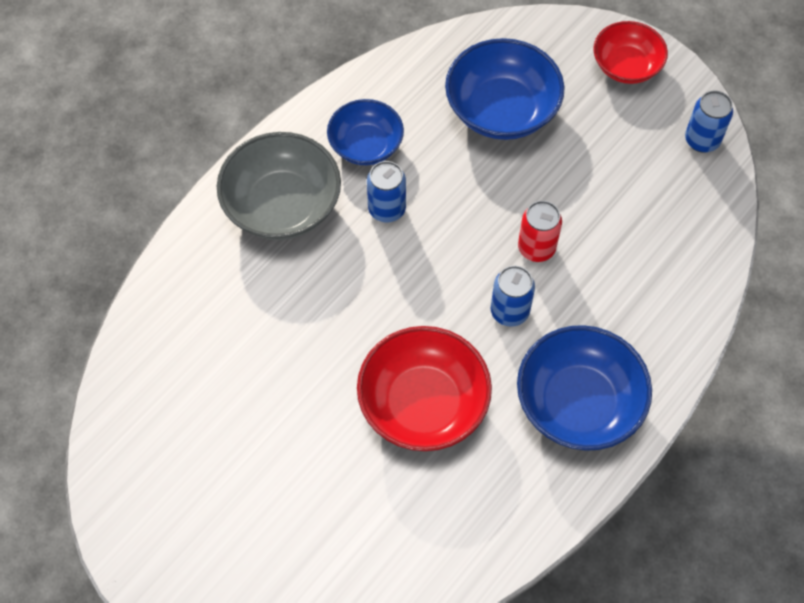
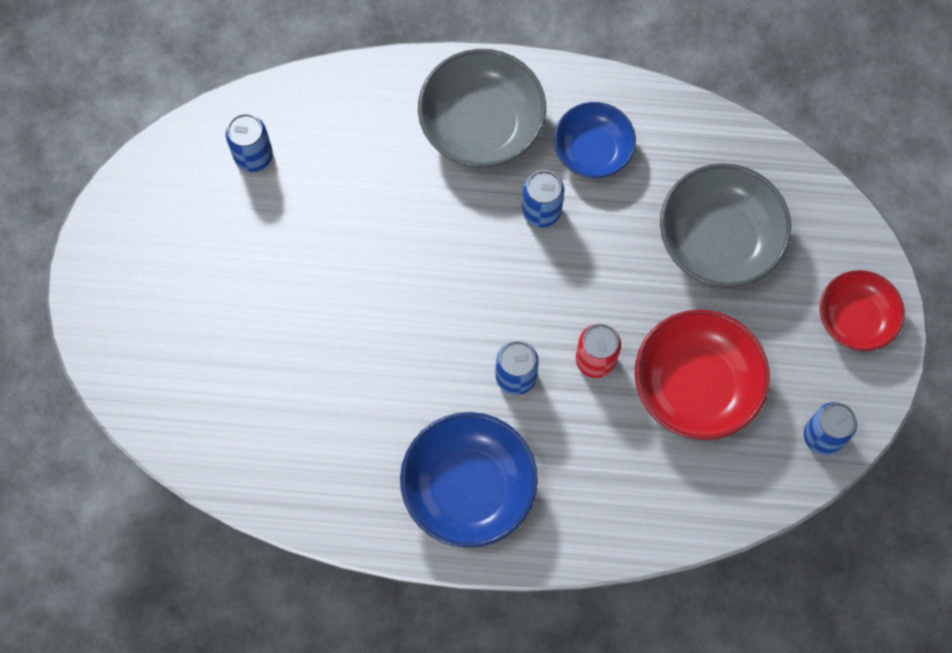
camera: 55 degrees right, 10 degrees up
red bowl [357,326,492,451] -> red bowl moved to [635,309,770,440]
blue bowl [445,38,564,140] -> grey bowl [660,163,791,288]
none -> blue can [226,114,273,172]

